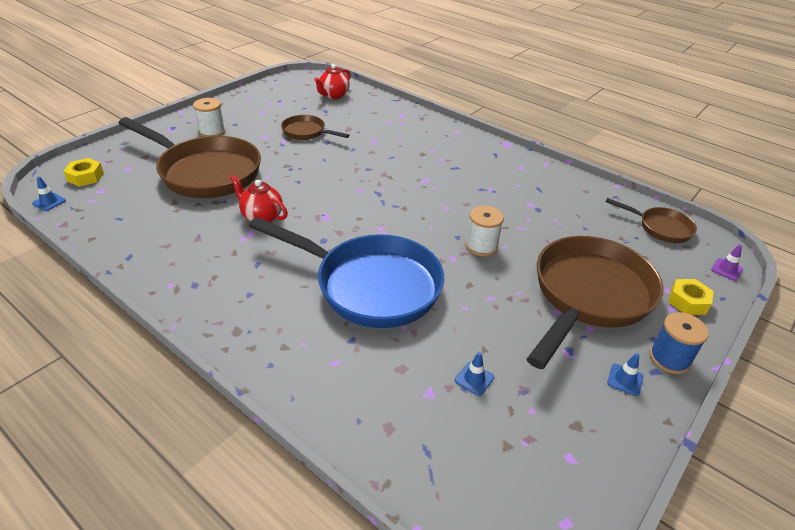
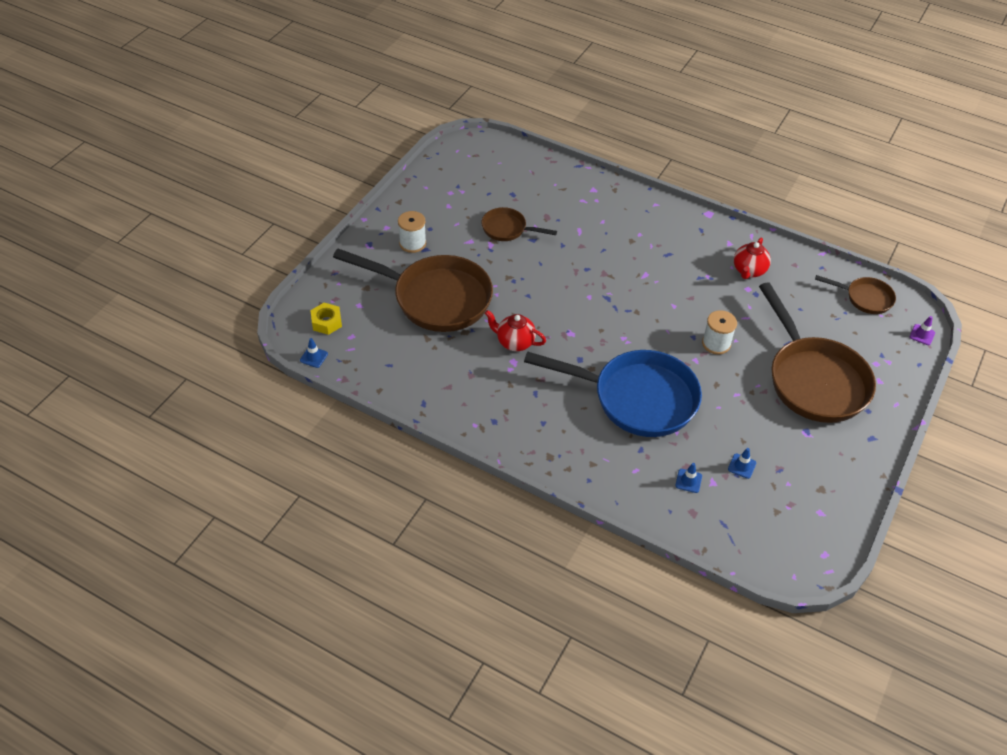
camera: 10 degrees left, 10 degrees up
red teapot [314,64,350,99] -> red teapot moved to [734,238,771,279]
brown pan [527,236,664,369] -> brown pan turned 135 degrees clockwise [759,282,876,423]
blue traffic cone [607,353,643,396] -> blue traffic cone moved to [675,463,702,493]
blue spool [650,312,709,374] -> none
yellow nut [668,279,714,315] -> none

